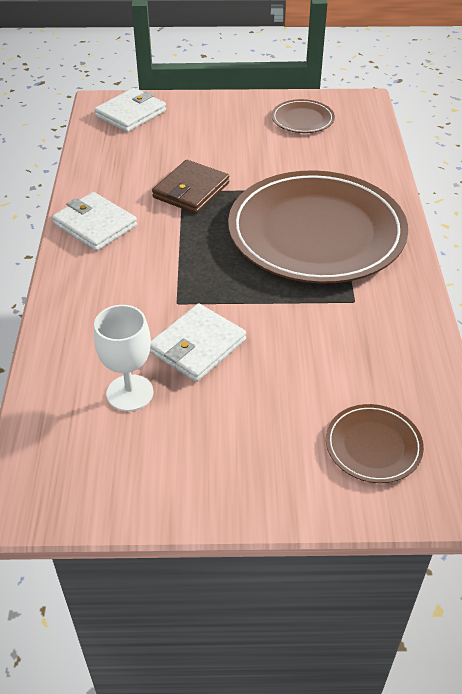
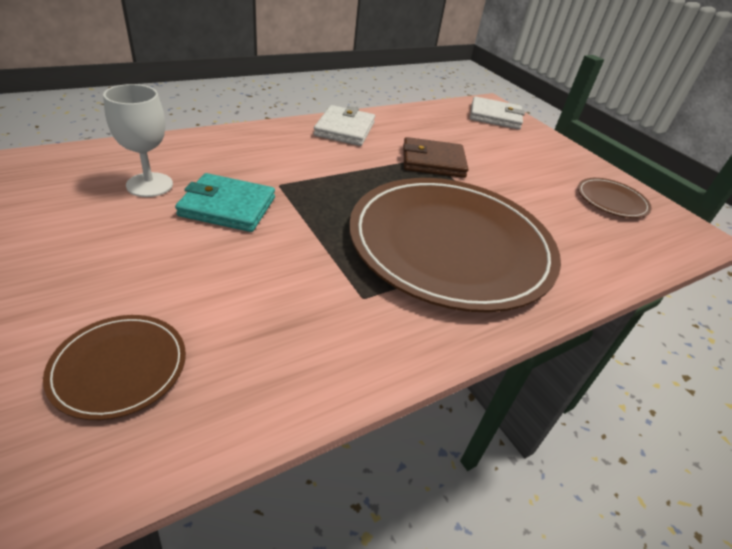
camera: 55 degrees right, 5 degrees down
white wallet [150,303,246,382] -> turquoise wallet [175,173,275,232]

